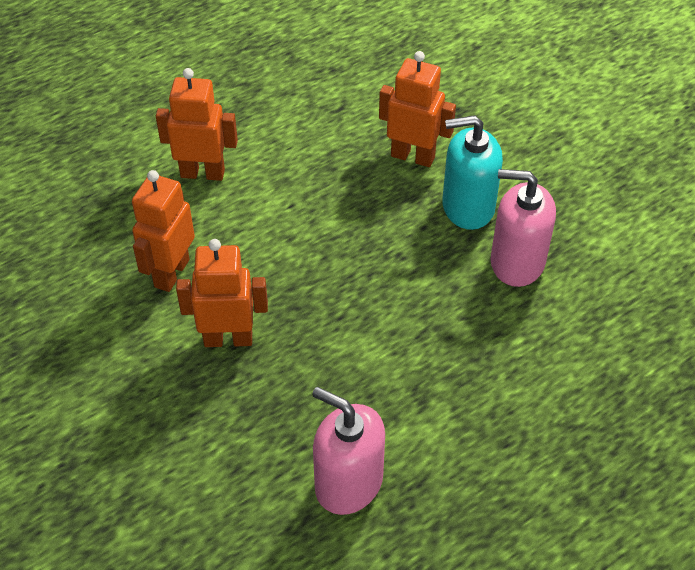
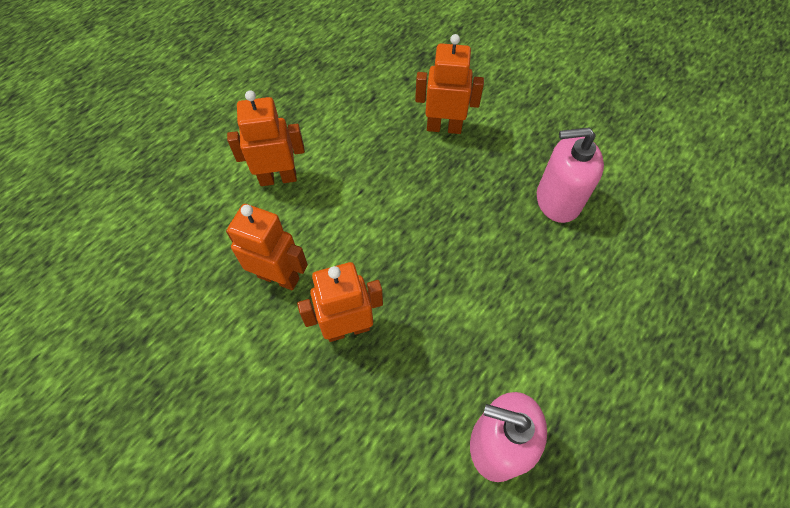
camera: 15 degrees left, 10 degrees up
orange robot [132,170,195,292] -> orange robot turned 105 degrees clockwise [226,204,308,290]
turquoise soap dispenser [442,115,503,230] -> none

